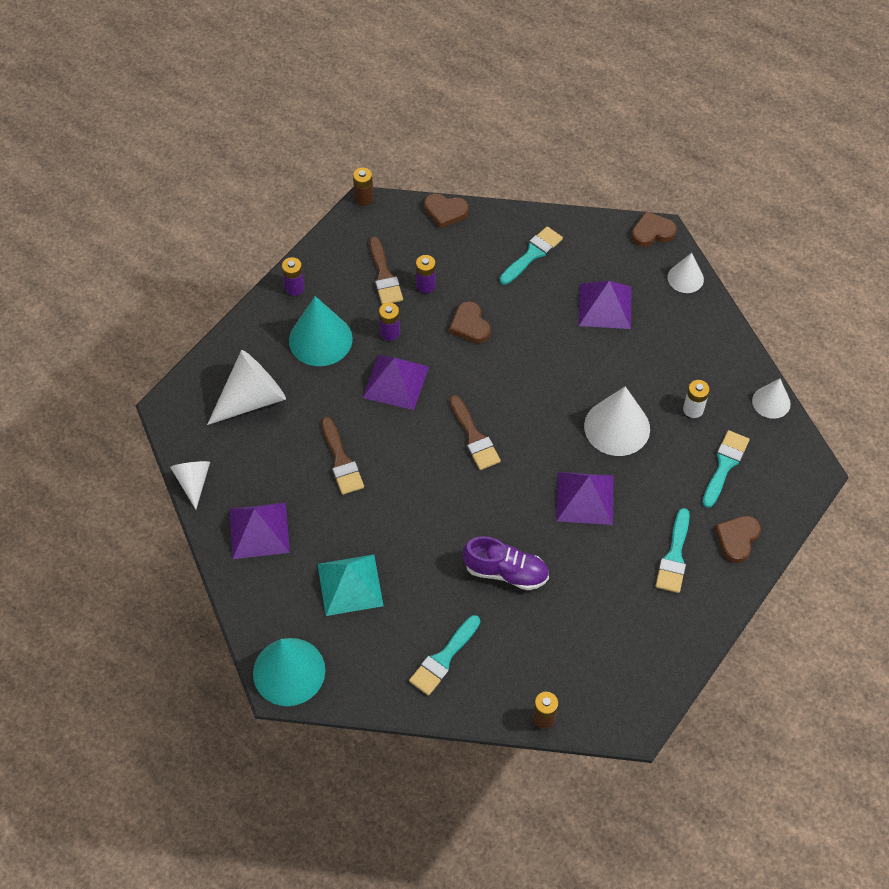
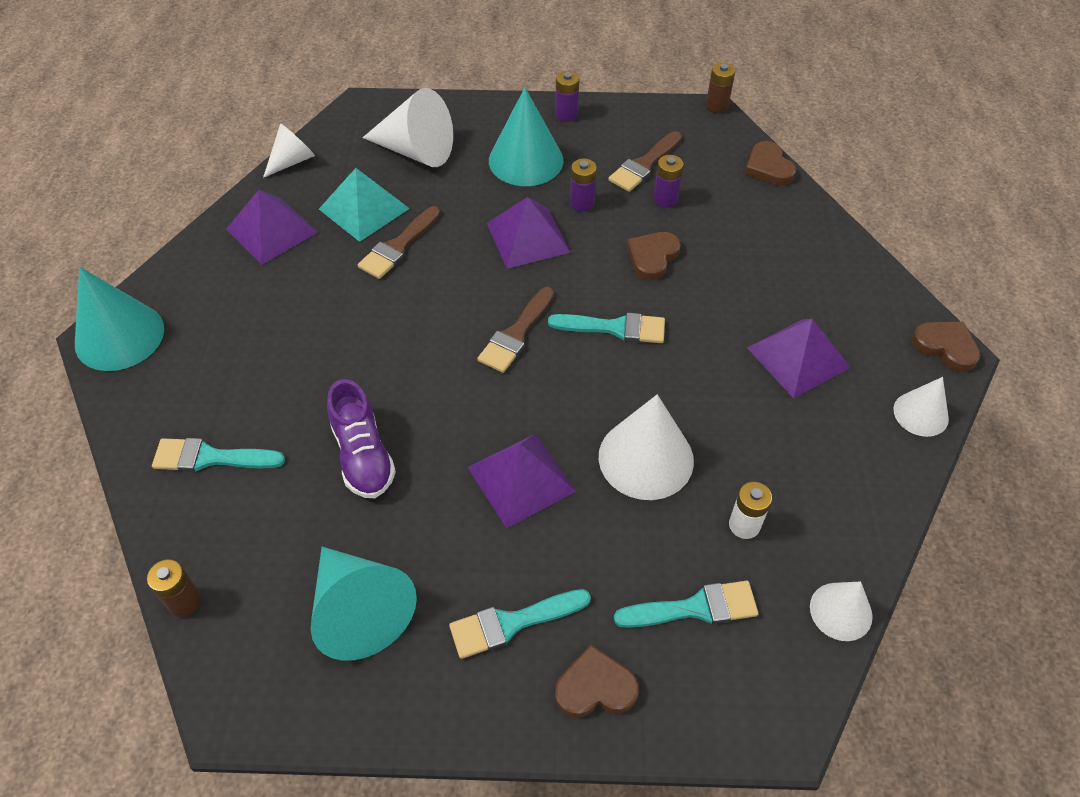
camera: 55 degrees right, 5 degrees down
turquoise pyramid [318,555,383,616] -> turquoise pyramid moved to [319,168,410,242]
turquoise brush [500,226,563,285] -> turquoise brush moved to [548,313,665,343]
none -> turquoise cone [311,547,417,661]

